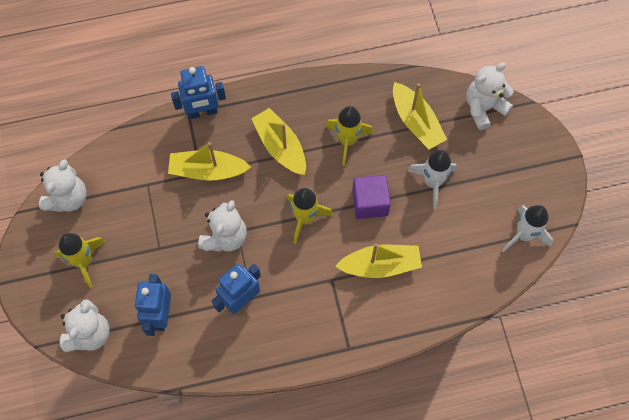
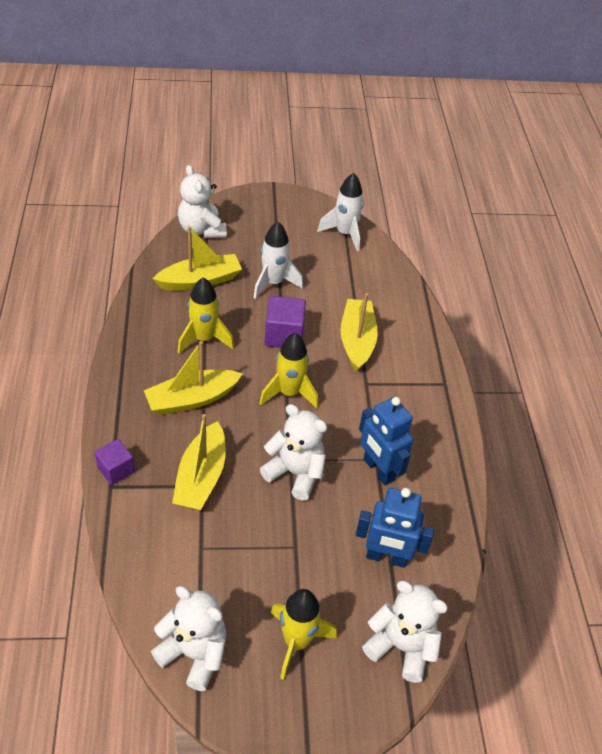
camera: 85 degrees left, 20 degrees down
blue robot [171,66,226,119] -> purple cube [95,439,135,485]

